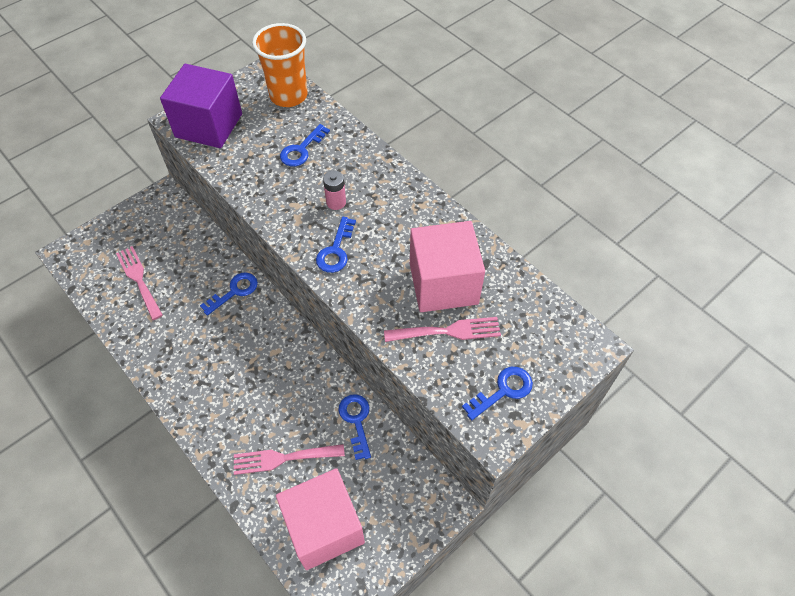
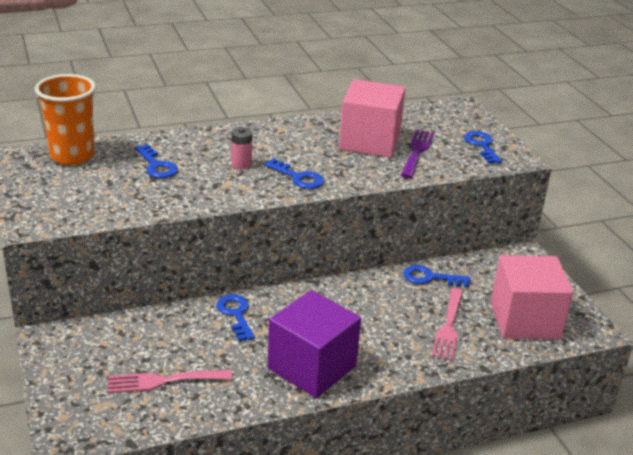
camera: 70 degrees left, 25 degrees down
purple cube [160,64,242,148] -> purple cube moved to [268,290,361,398]
pink fork [384,317,501,342] -> purple fork [401,130,434,178]

